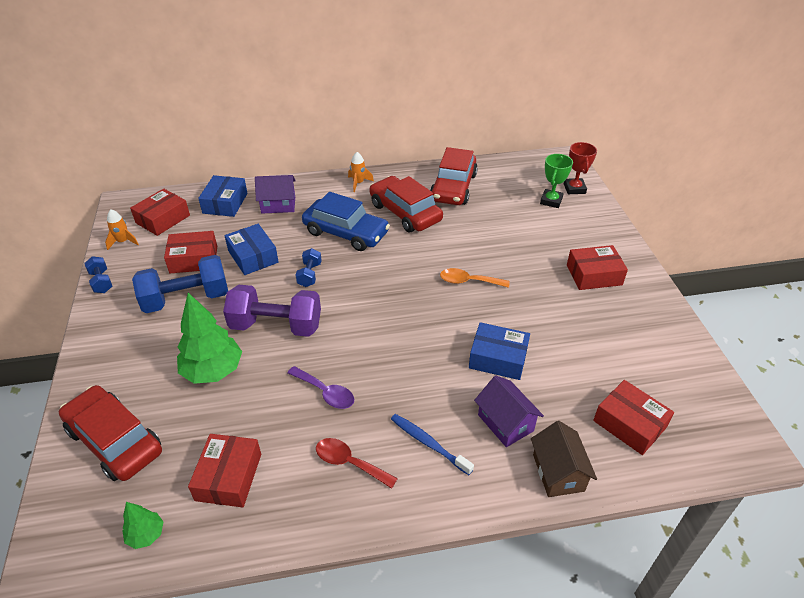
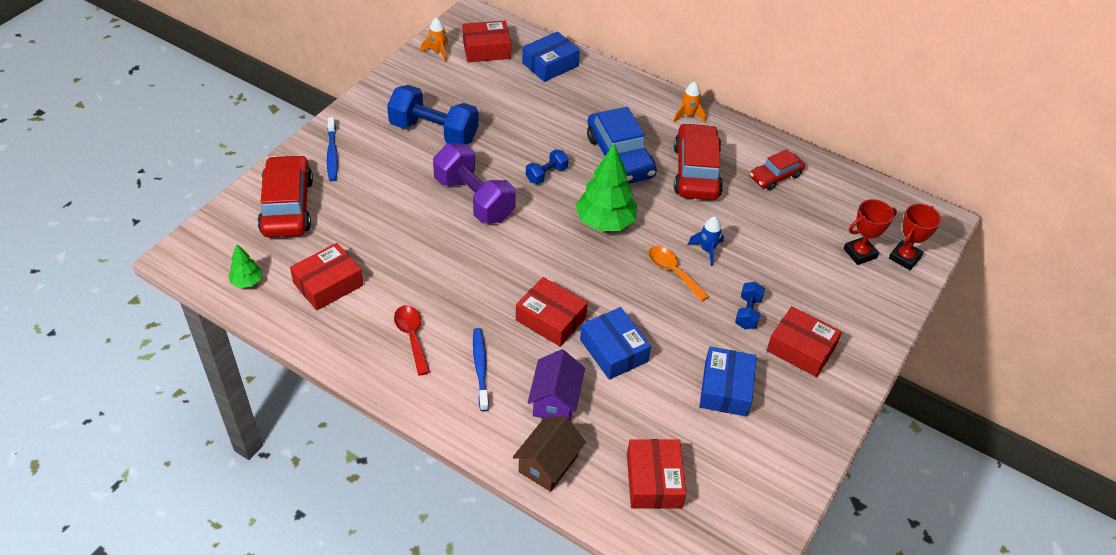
camera: 40 degrees right, 5 degrees up
blue dumbbell [85,256,113,293] -> blue dumbbell moved to [735,282,765,329]
red box [164,231,217,273] -> red box moved to [516,277,588,347]
green tree [177,293,242,384] -> green tree moved to [576,144,637,231]
blue box [225,224,278,275] -> blue box moved to [699,347,757,417]
purple house [255,175,296,214] -> none
purple spoon [288,366,354,409] -> none
red car [430,147,478,205] -> red car [750,149,805,190], size x0.58
green trophy [540,154,573,208] -> red trophy [844,199,897,265]
none -> blue toothbrush [327,117,338,181]
none -> blue rocket [688,217,724,266]

